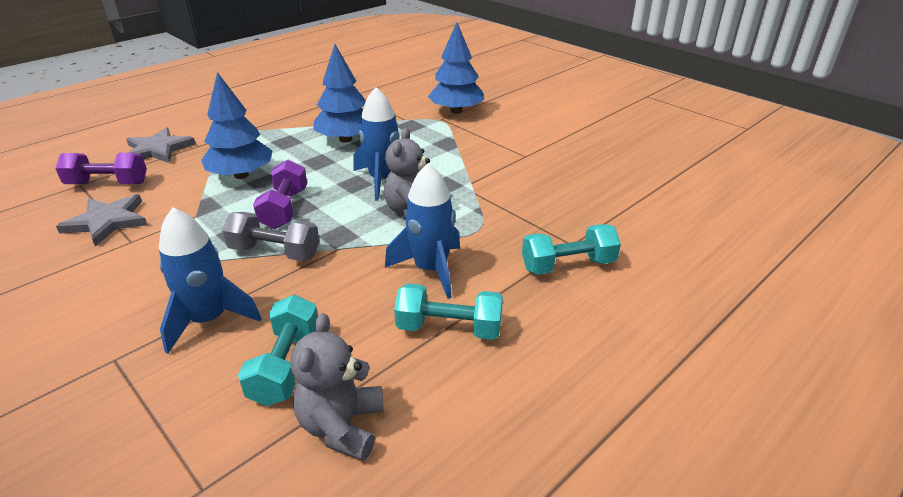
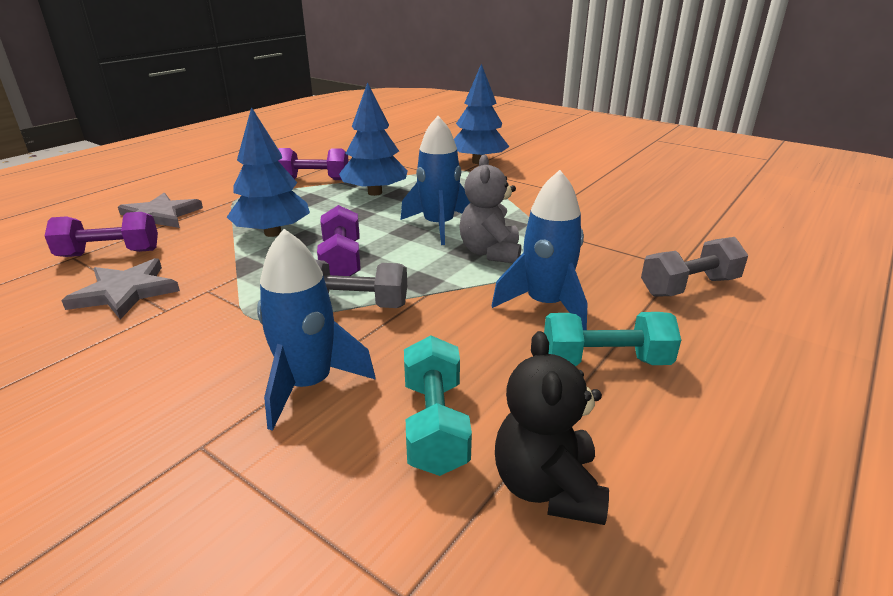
camera: 10 degrees left, 5 degrees down
grey teddy bear [290,313,384,461] -> black teddy bear [495,331,609,525]
turquoise dumbbell [522,224,621,275] -> grey dumbbell [641,237,748,297]
none -> purple dumbbell [278,148,349,180]

